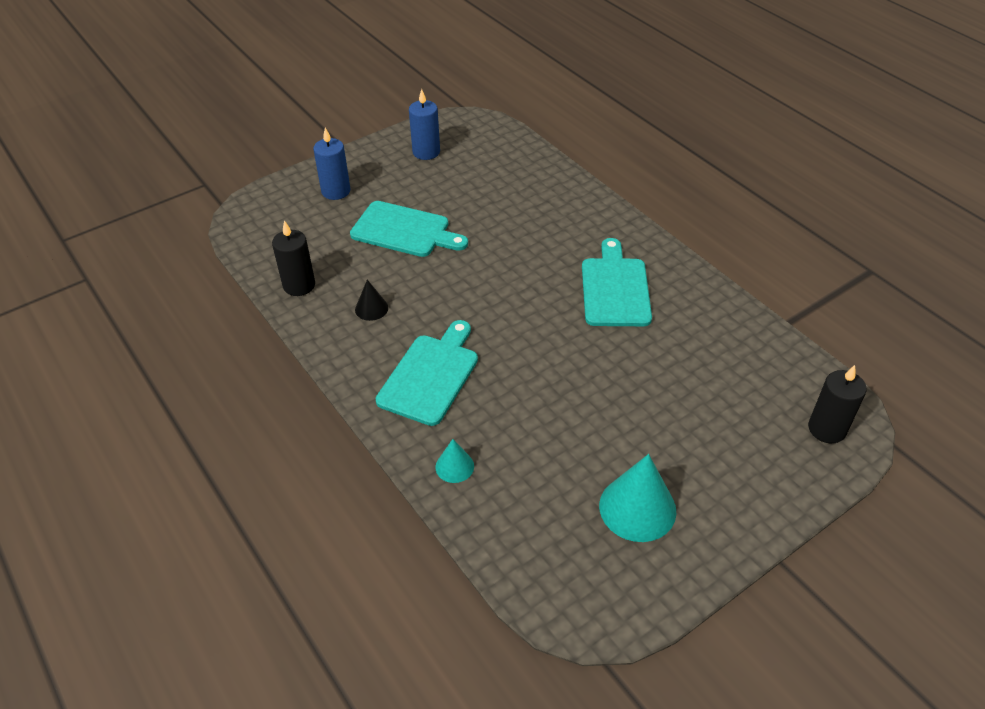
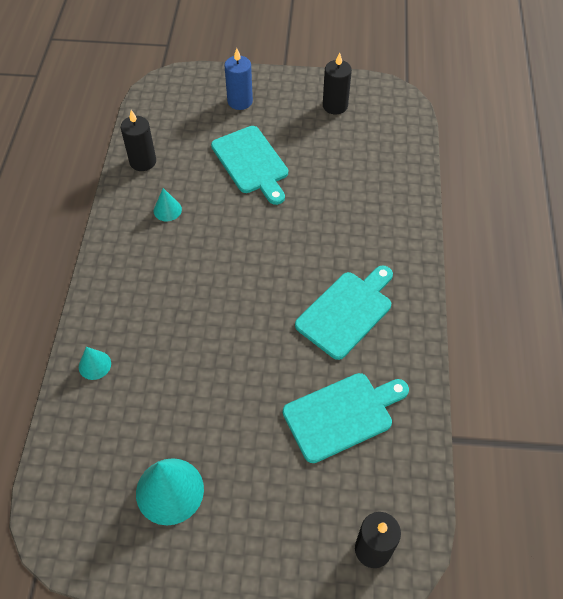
camera: 40 degrees right, 10 degrees up
black cone [355,280,388,321] -> turquoise cone [153,188,182,221]
turquoise cutting board [376,320,478,426] -> turquoise cutting board moved to [283,373,409,463]
blue candle [409,89,440,160] -> black candle [323,52,352,114]

